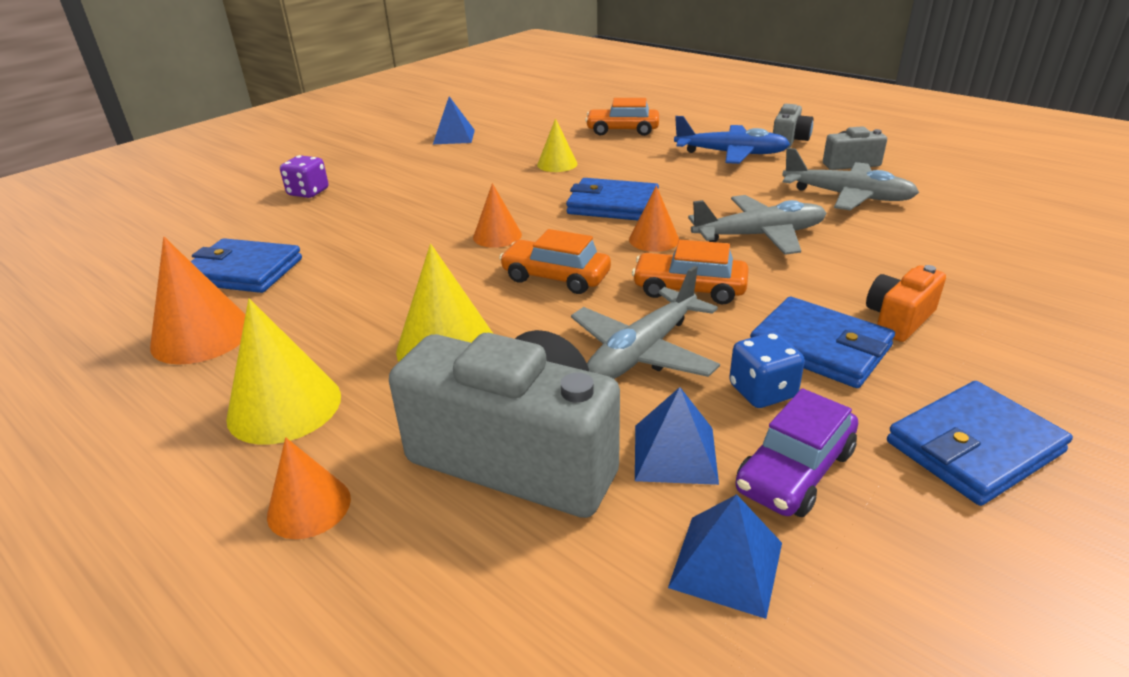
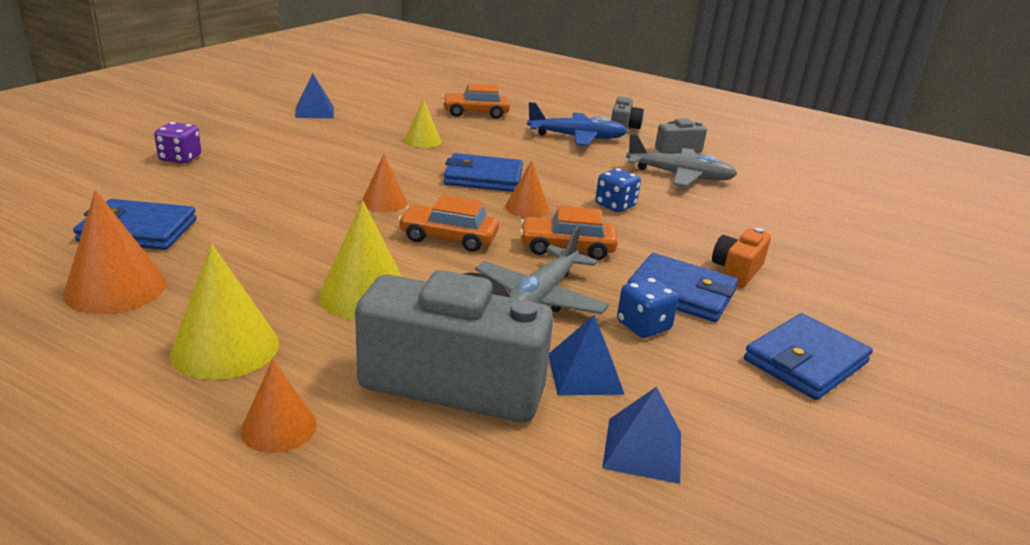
camera: 15 degrees left, 5 degrees down
grey plane [688,195,826,255] -> blue dice [595,168,641,212]
purple car [735,388,858,517] -> none

